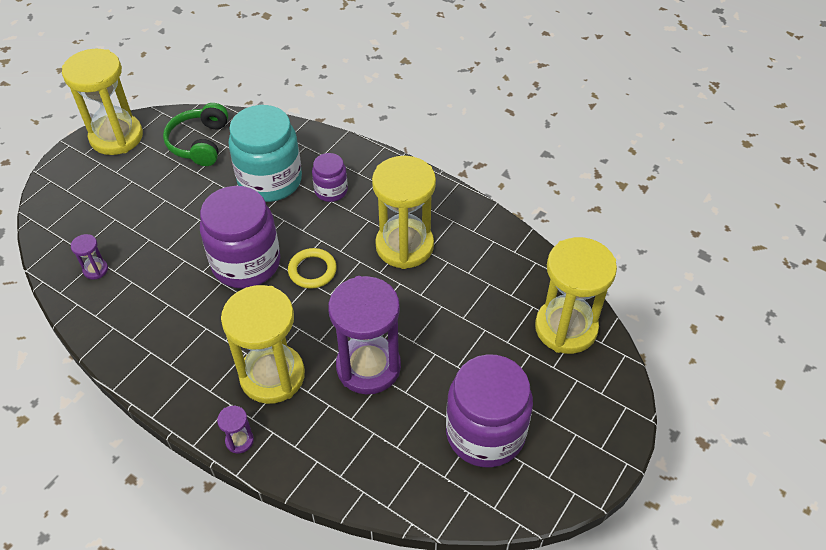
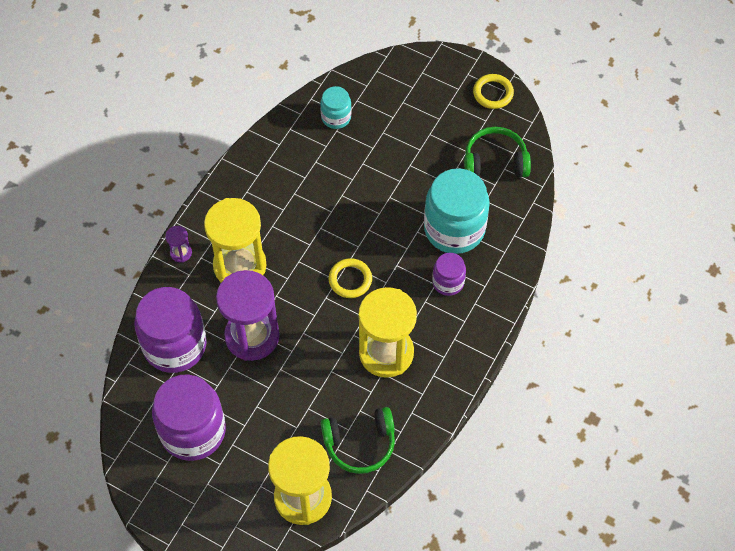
camera: 85 degrees right, 10 degrees up
yellow hourglass [62,49,143,155] -> yellow ring [473,74,514,109]
purple hourglass [71,234,108,279] -> turquoise jar [320,86,351,129]
purple jar [200,186,280,288] -> purple jar moved to [134,287,207,373]
none -> green headphones [321,407,395,474]

